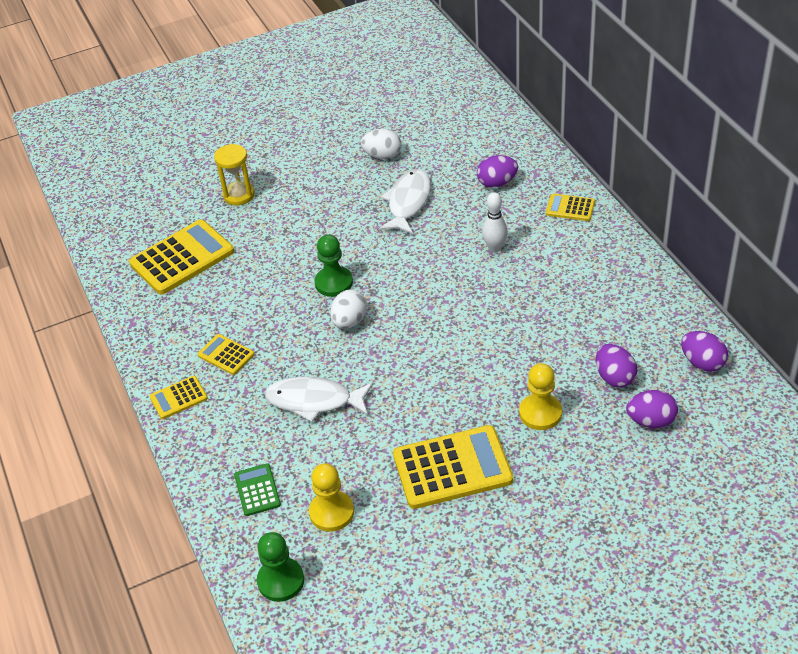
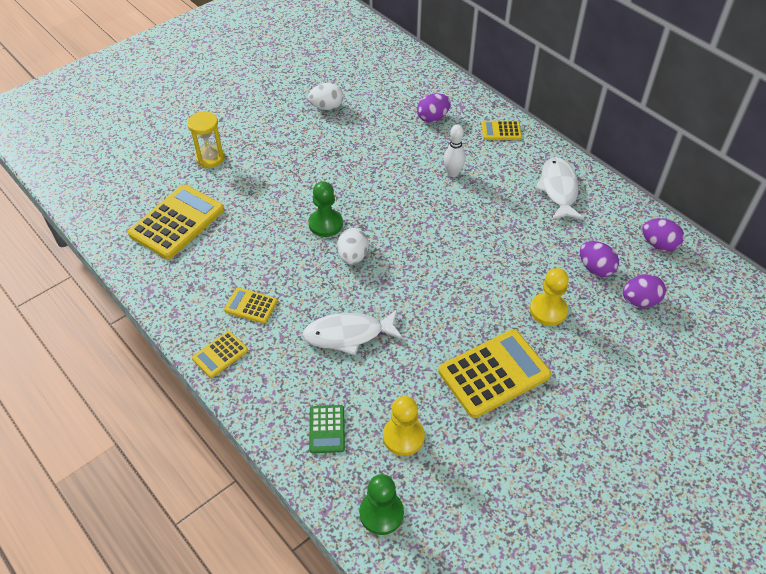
camera: 20 degrees left, 5 degrees up
green calculator [234,463,281,516] -> green calculator turned 150 degrees counterclockwise [309,405,345,453]
white fish [379,169,431,234] -> white fish moved to [535,157,584,220]

